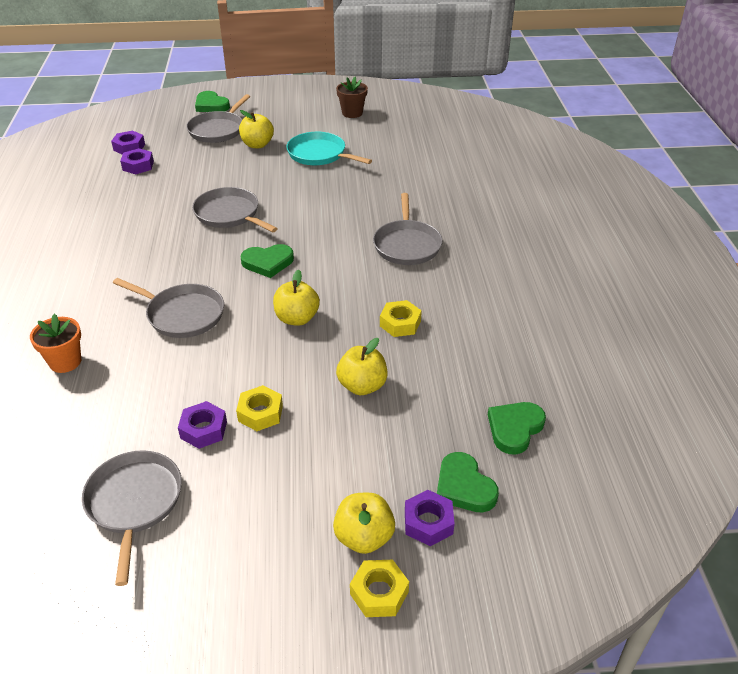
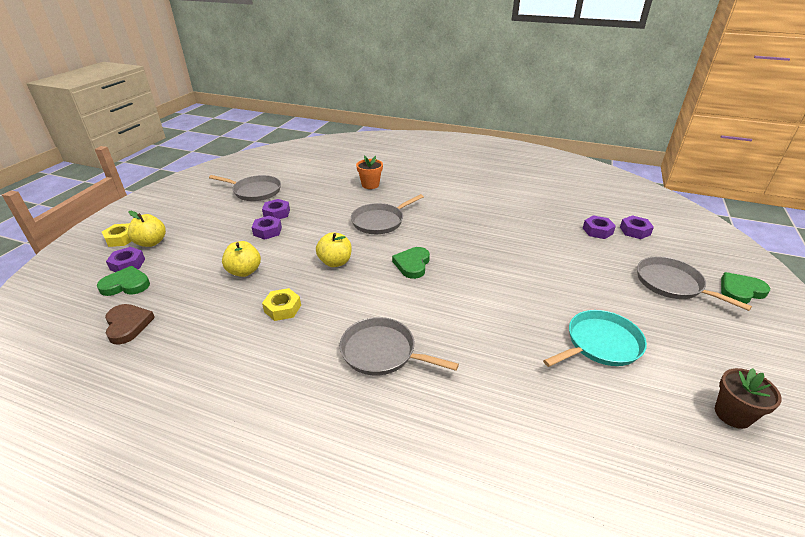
camera: 115 degrees right, 5 degrees down
grey pan [192,187,278,232] -> none
yellow nut [236,385,283,431] -> purple nut [252,216,282,240]
yellow apple [239,110,274,148] -> none
green heart [488,402,546,455] -> brown heart [105,304,155,345]

